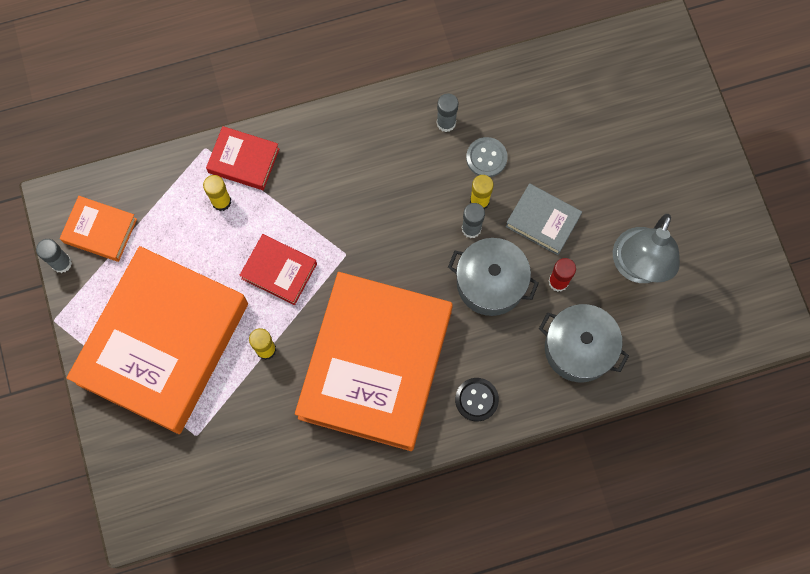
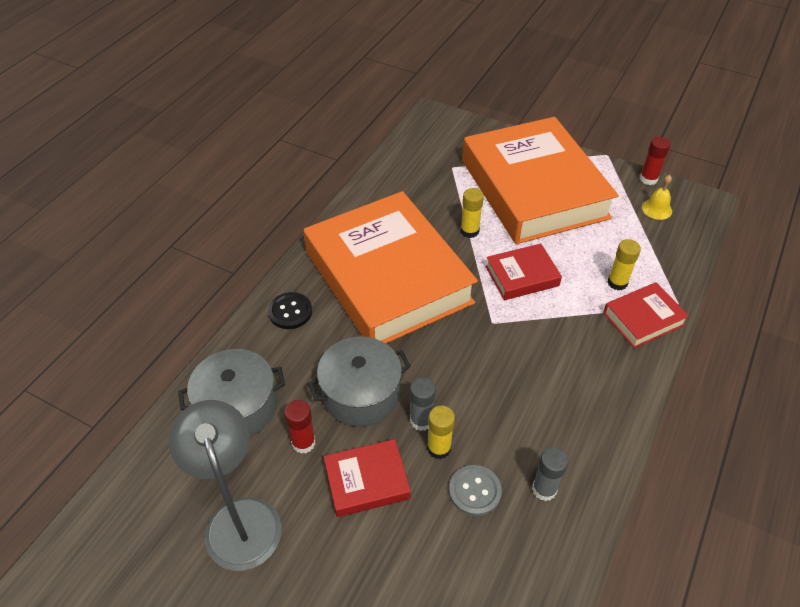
camera: 135 degrees right, 25 degrees down
grey glue stick [36,239,72,273] -> red glue stick [640,137,671,185]
orange book [60,196,137,262] -> yellow bell [642,175,672,220]
grey book [505,183,582,255] -> red book [324,439,411,517]

